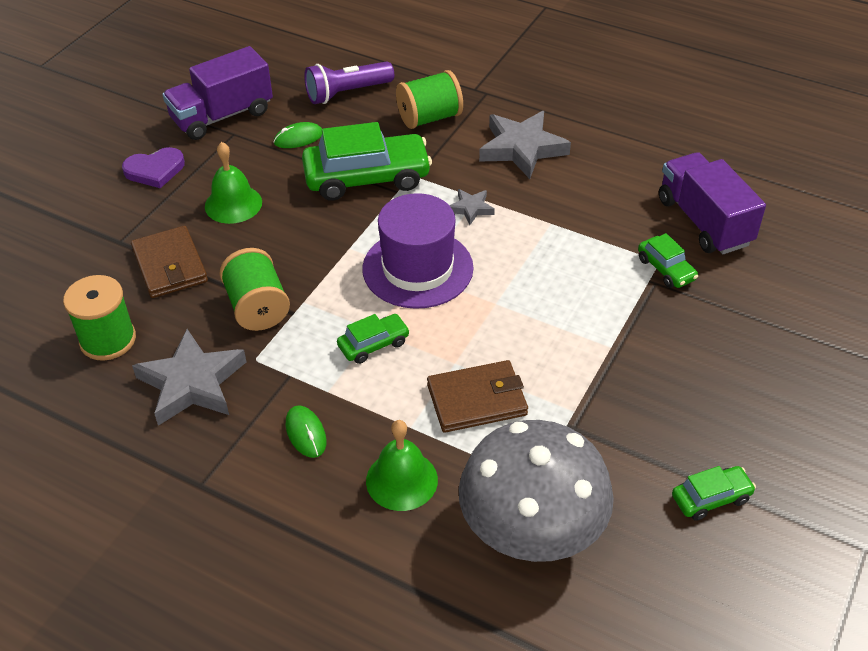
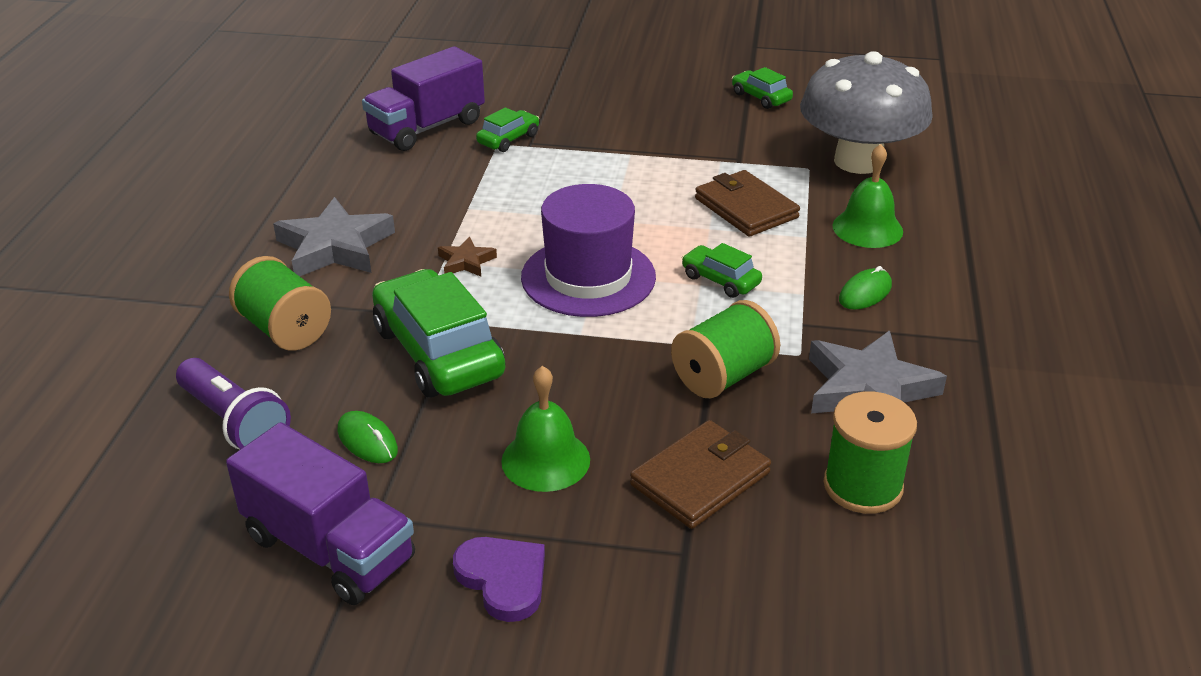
camera: 110 degrees left, 10 degrees down
grey star [449,189,495,225] -> brown star [438,236,497,277]

